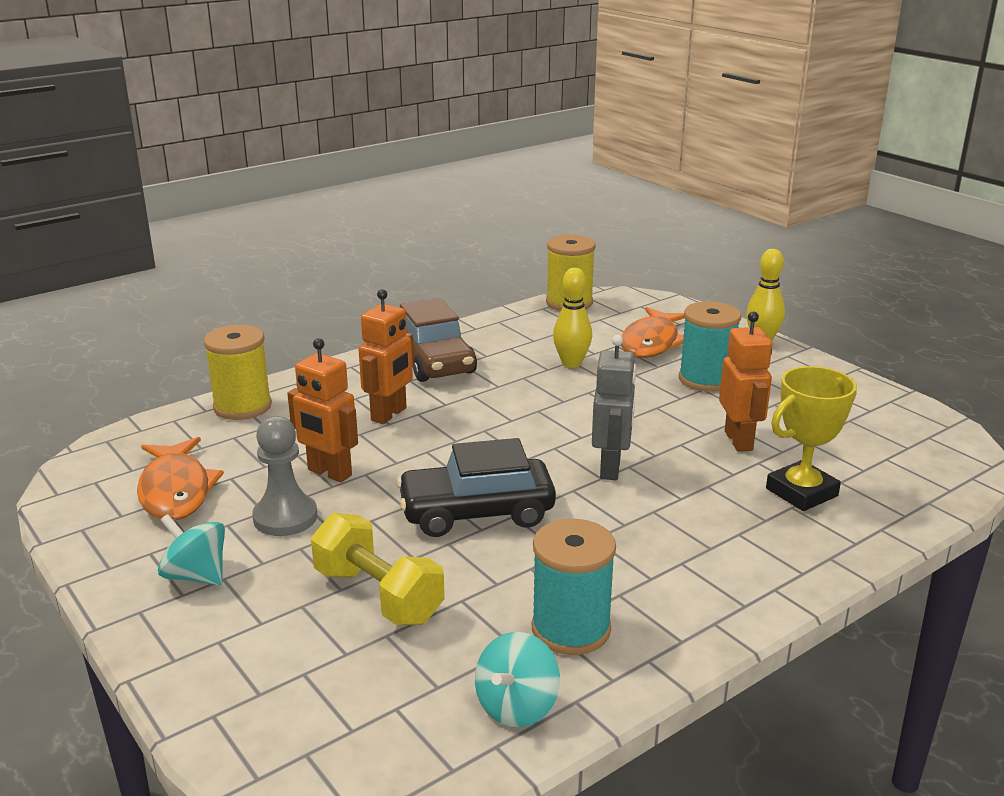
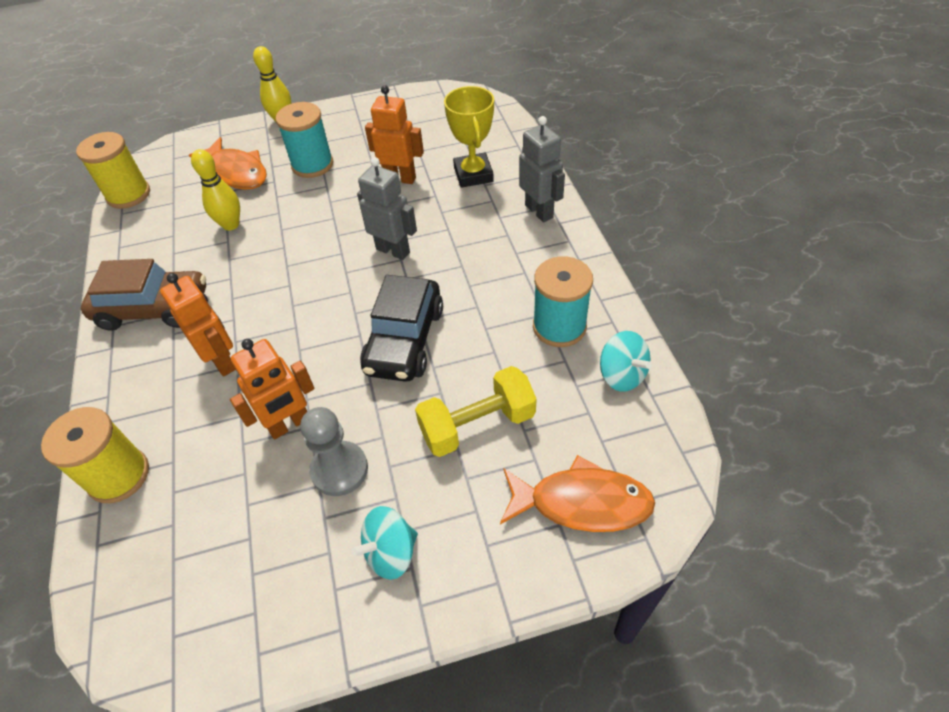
camera: 65 degrees left, 25 degrees up
orange fish [137,437,224,521] -> orange fish moved to [500,455,655,532]
none -> grey robot [519,116,565,222]

